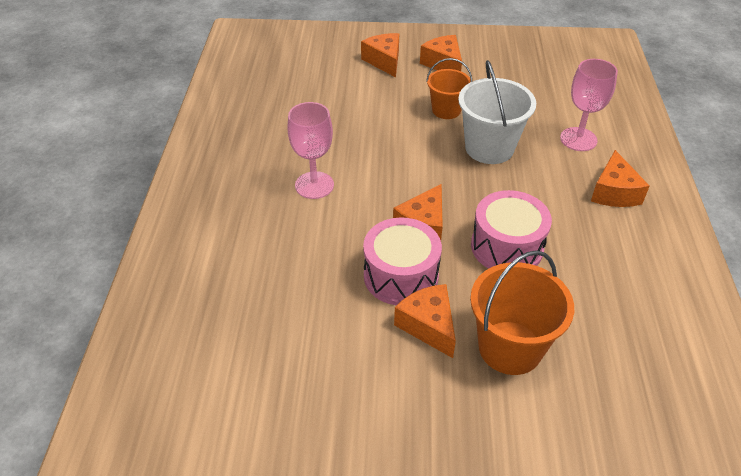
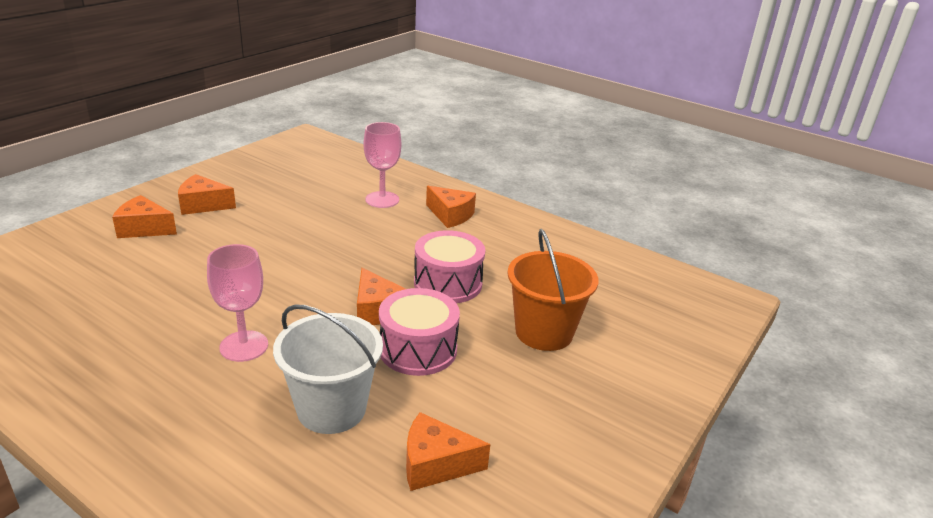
camera: 60 degrees left, 15 degrees down
orange cheese [394,284,456,358] -> orange cheese moved to [406,412,490,491]
orange bucket [426,58,472,119] -> none
white bucket [458,60,536,164] -> white bucket moved to [273,304,383,434]

